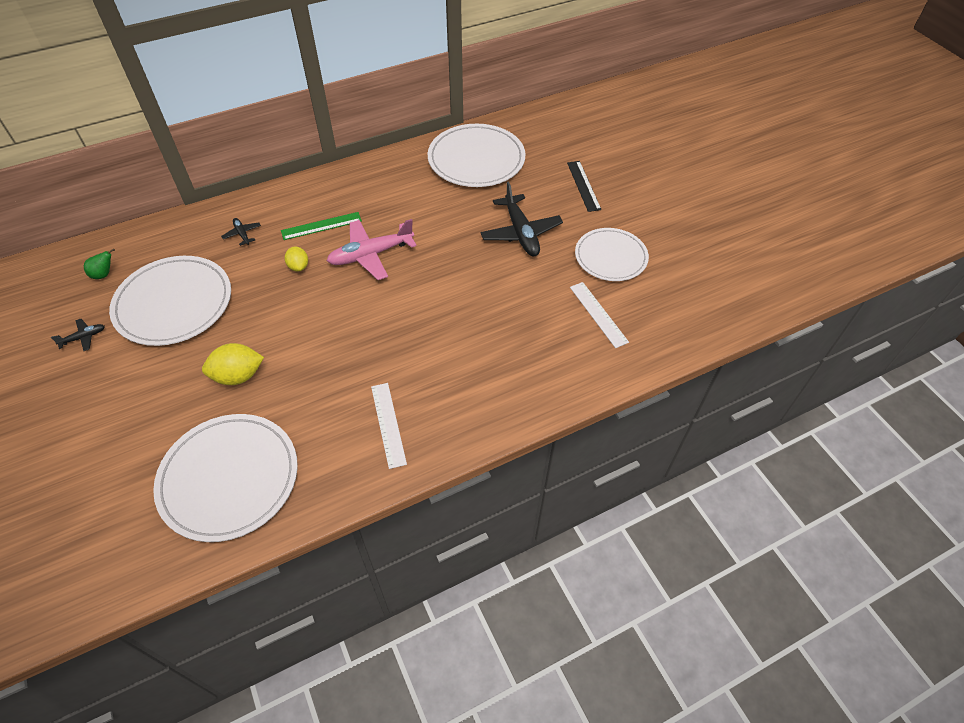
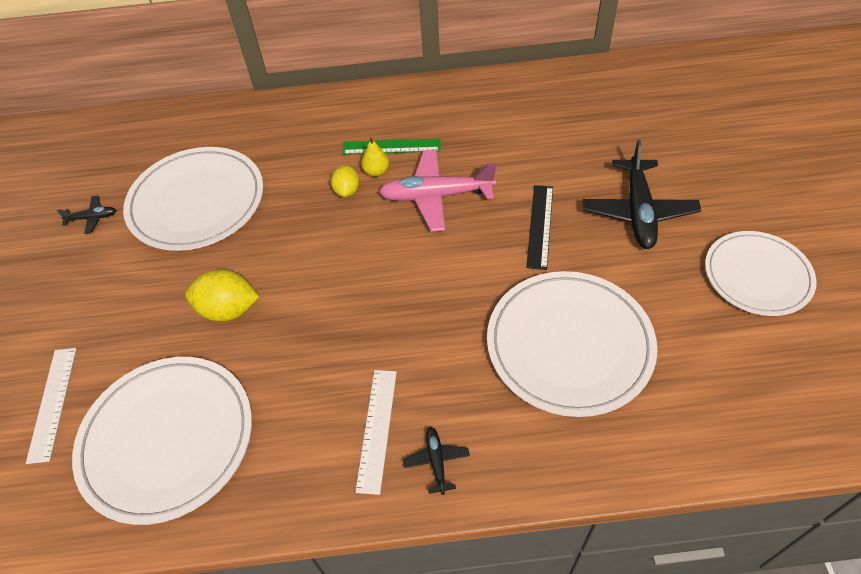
camera: 25 degrees right, 0 degrees up
green pear [84,248,115,279] -> none
black plane [221,218,261,246] -> black plane moved to [403,427,470,495]
white plate [428,124,525,187] -> white plate moved to [487,271,657,417]
black ruler [567,161,601,212] -> black ruler moved to [526,185,553,270]
white ruler [570,282,629,348] -> white ruler moved to [26,348,77,464]
none -> yellow pear [361,137,389,177]

